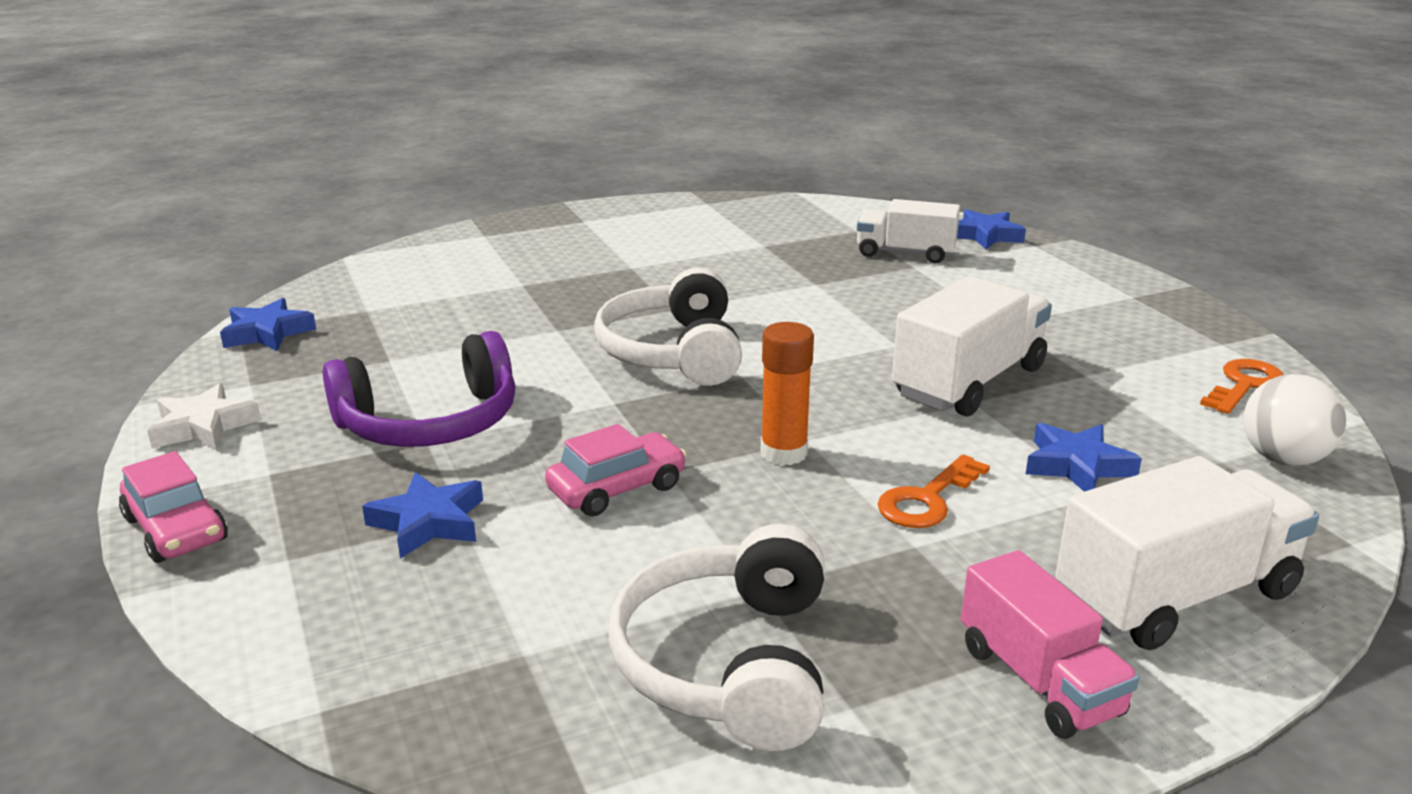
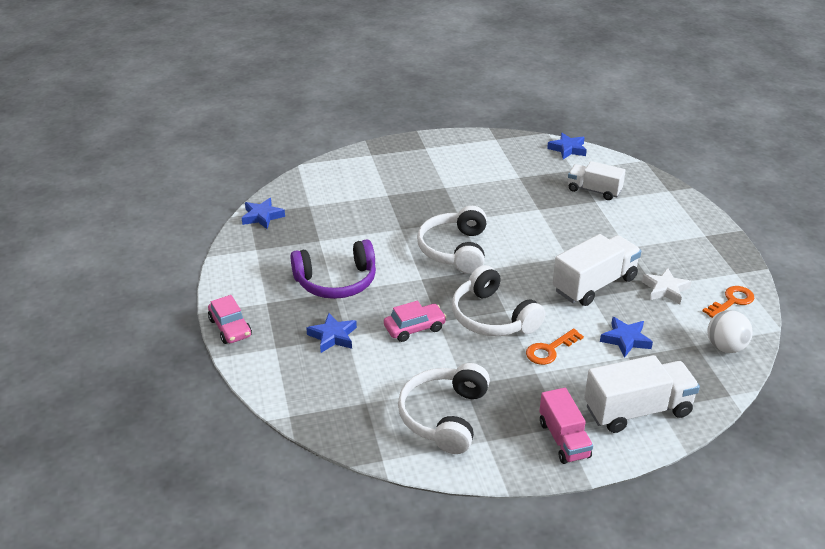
camera: 10 degrees right, 10 degrees up
white star [147,383,261,450] -> white star moved to [642,268,692,304]
orange glue stick [761,322,814,465] -> white headphones [452,265,545,336]
blue star [957,209,1026,250] -> blue star moved to [547,133,587,159]

